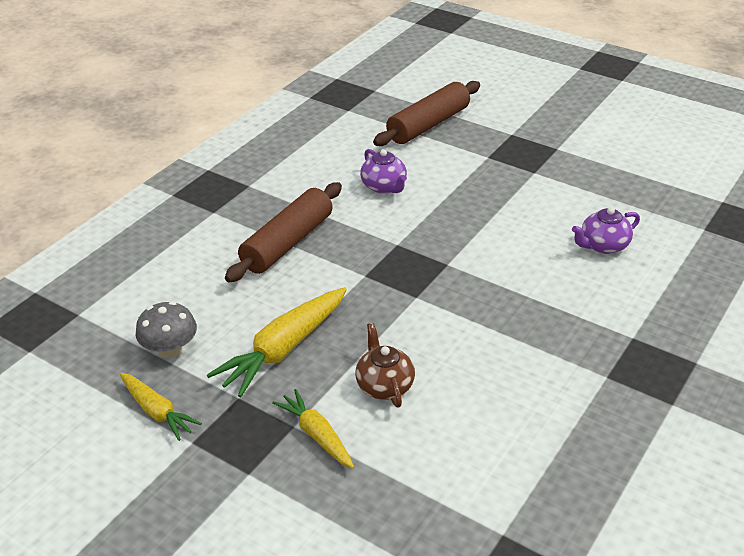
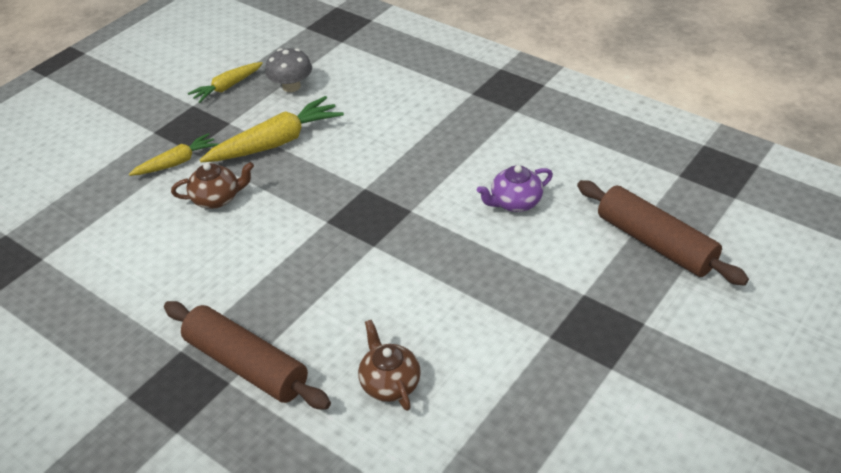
camera: 95 degrees right, 5 degrees up
yellow carrot [207,287,347,397] -> yellow carrot turned 105 degrees clockwise [200,96,344,162]
brown rolling pin [225,182,342,282] -> brown rolling pin moved to [164,301,331,410]
purple teapot [572,207,640,254] -> brown teapot [358,320,421,411]

